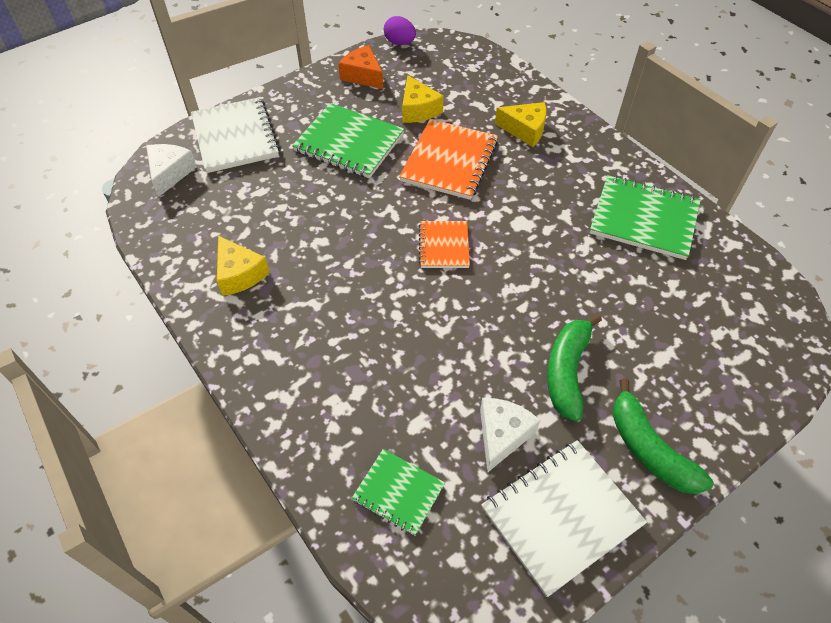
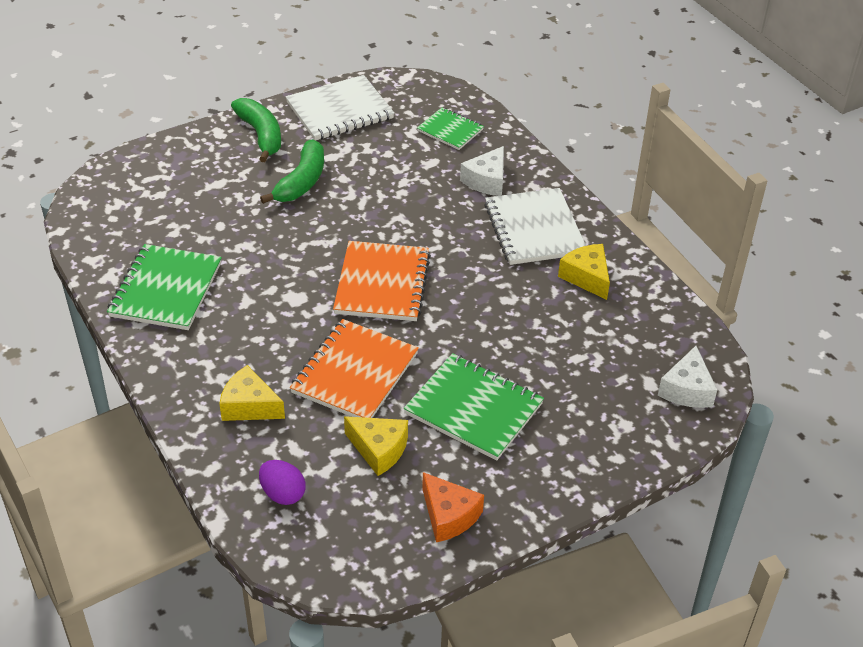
camera: 175 degrees left, 10 degrees down
white notebook [191,97,280,173] -> white notebook moved to [484,188,586,265]
purple egg [384,16,416,45] -> purple egg moved to [259,460,306,505]
yellow cheese [402,75,444,123] -> yellow cheese turned 135 degrees clockwise [344,416,408,476]
orange notebook [419,221,470,268] -> orange notebook [333,241,431,321], size x1.69
white cheese [480,398,541,473] -> white cheese moved to [460,146,504,196]
green notebook [590,175,701,260] -> green notebook turned 75 degrees clockwise [107,244,222,330]

